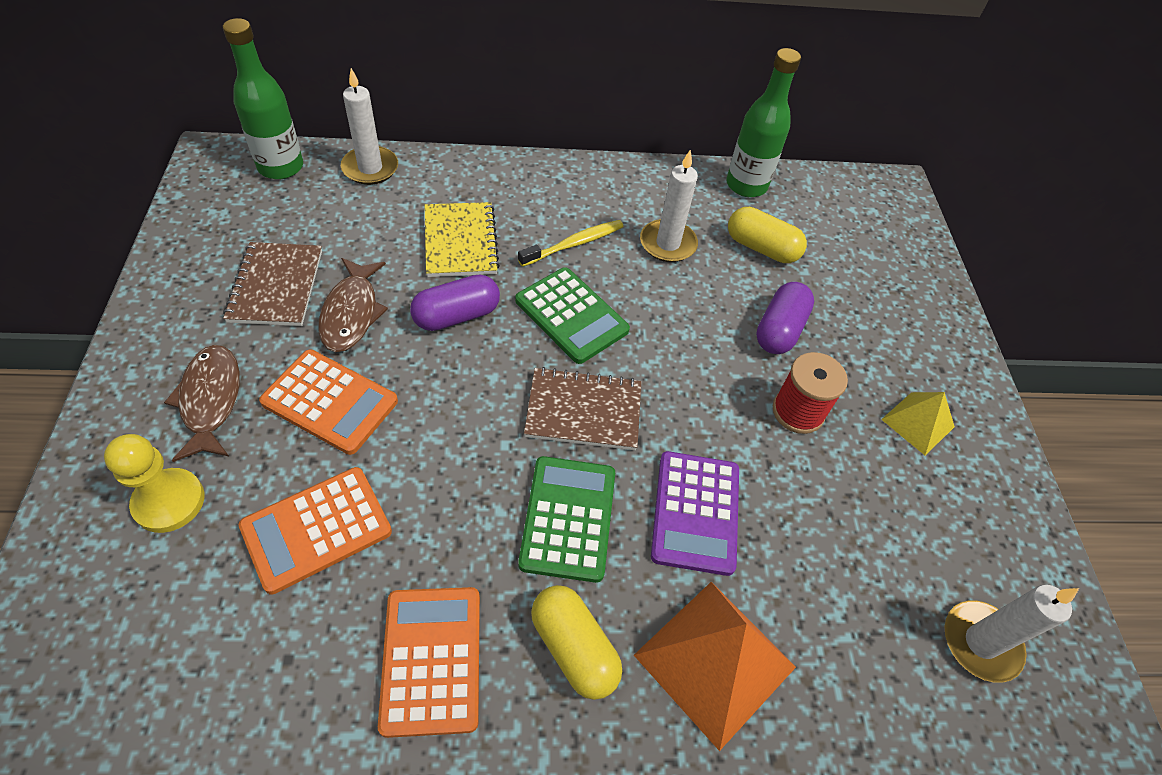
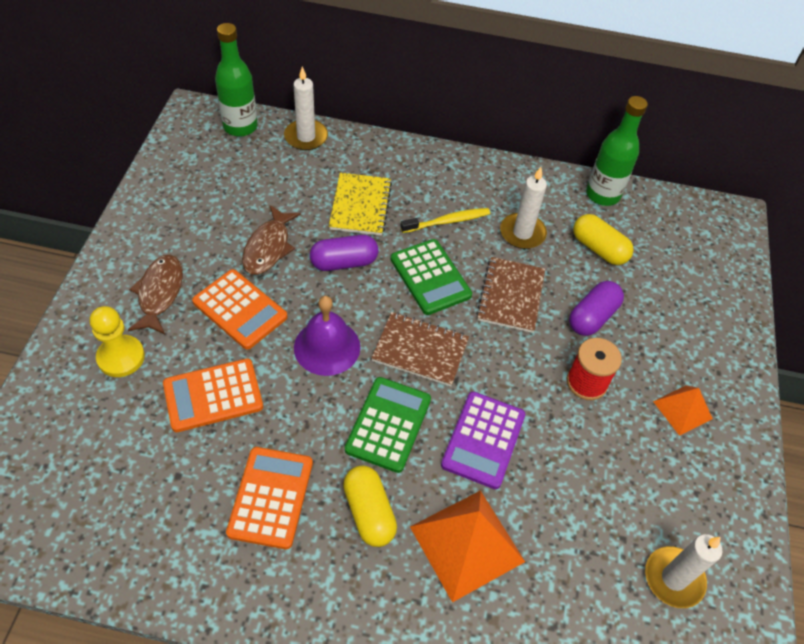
camera: 15 degrees right, 0 degrees up
brown notebook [223,242,322,326] -> brown notebook moved to [476,257,545,333]
yellow pyramid [881,392,955,455] -> orange pyramid [653,386,713,436]
none -> purple bell [294,296,360,376]

